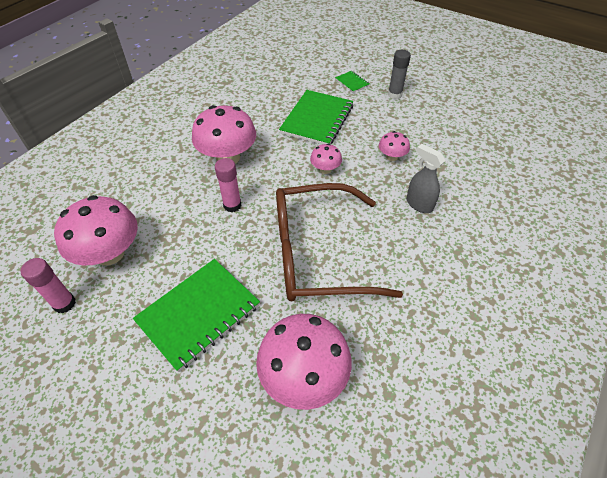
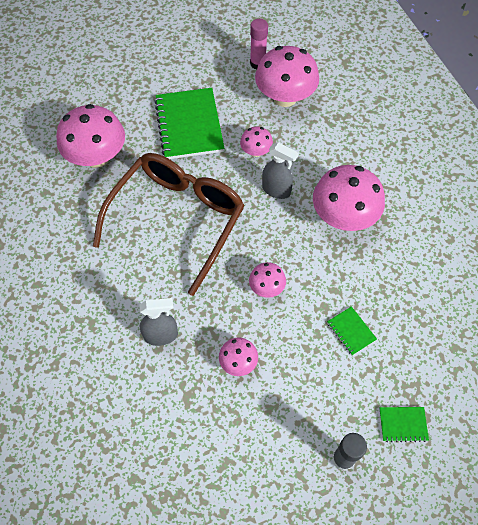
camera: 125 degrees right, 10 degrees up
pink glue stick [215,158,242,213] -> grey spray bottle [262,142,299,199]
green notebook [279,90,353,145] -> green notebook [327,306,377,355], size x0.44
none -> pink mushroom [240,126,273,157]

